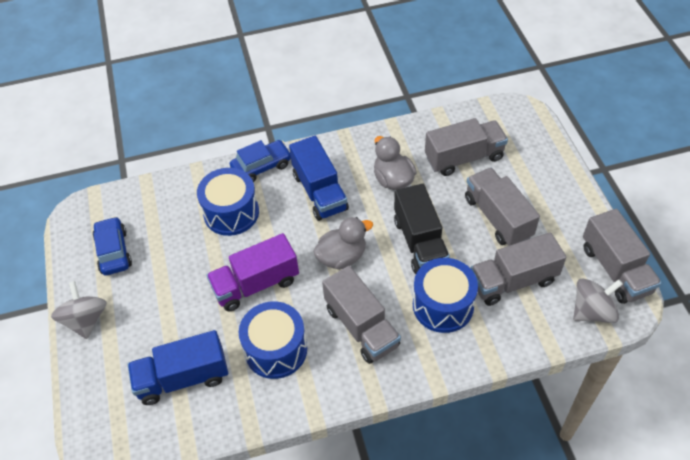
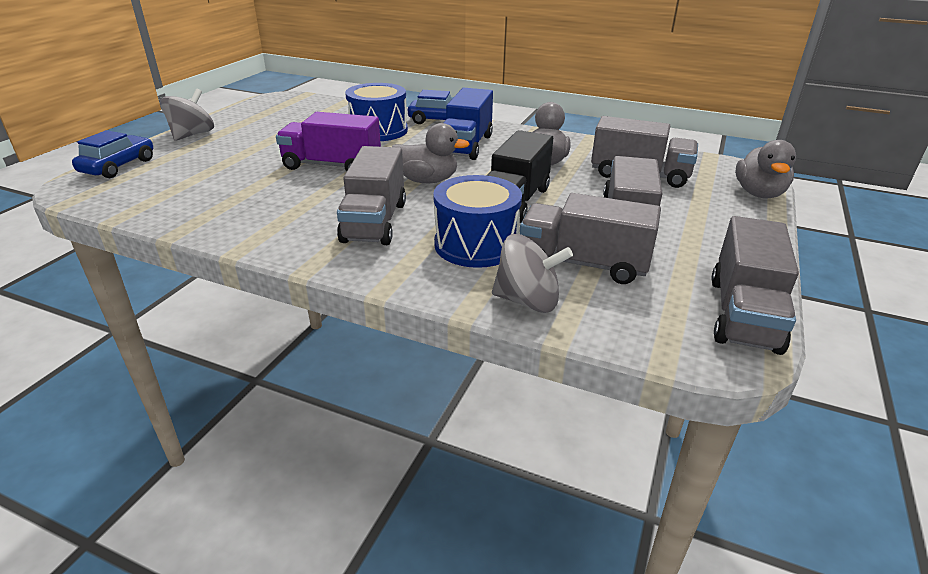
camera: 35 degrees right, 20 degrees down
blue car [93,216,132,275] -> blue car moved to [72,130,153,178]
blue truck [128,330,228,405] -> none
blue drum [239,301,307,379] -> none
grey spinning top [573,278,623,323] -> grey spinning top moved to [492,234,573,313]
none -> grey duck [735,140,796,198]

